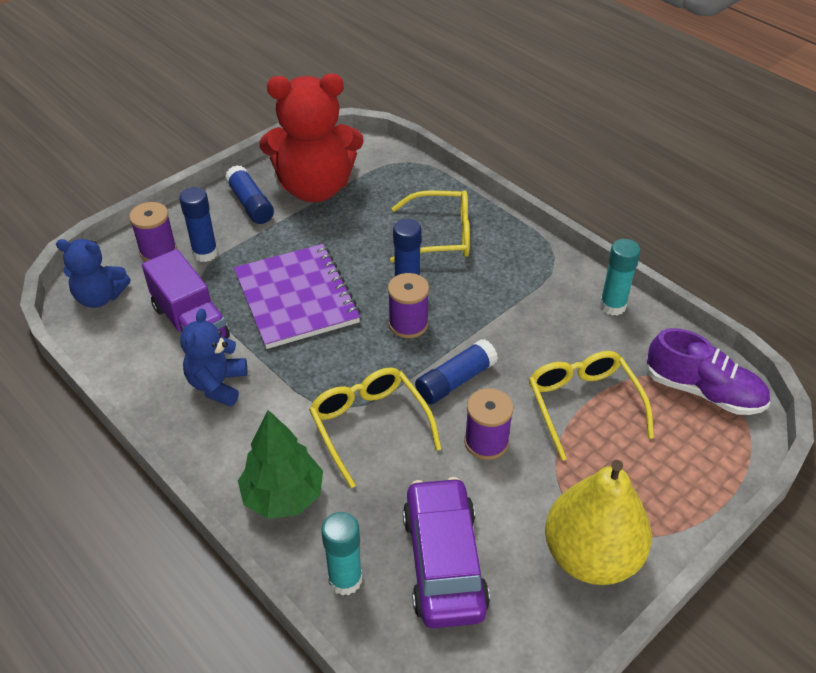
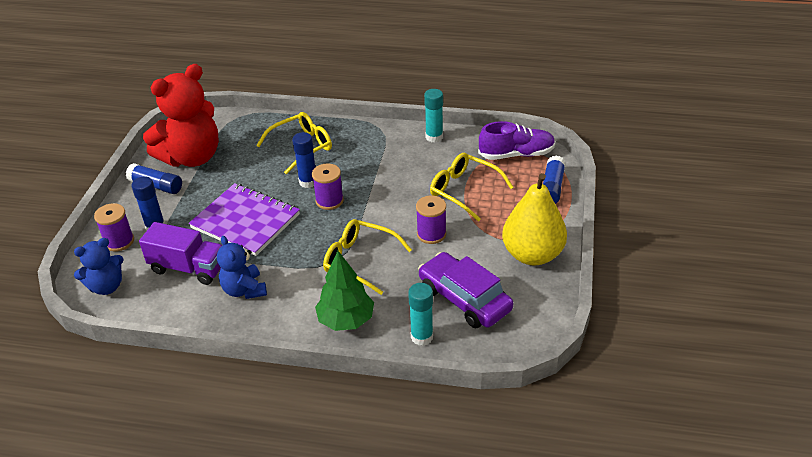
camera: 35 degrees left, 5 degrees down
blue glue stick [415,339,498,404] -> blue glue stick moved to [543,156,566,204]

